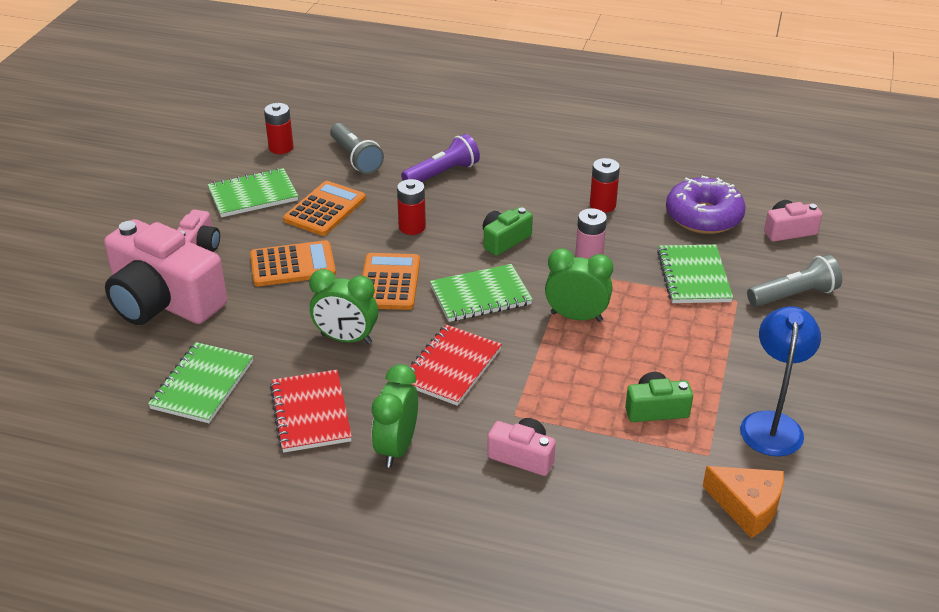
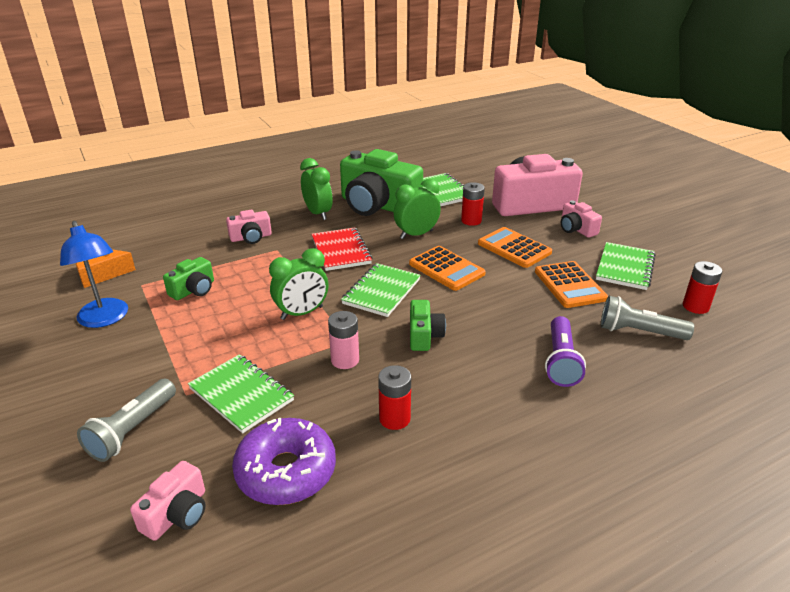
camera: 135 degrees right, 5 degrees down
orange calculator [250,240,336,286] -> orange calculator turned 105 degrees clockwise [478,227,552,268]
red notebook [270,370,352,453] -> green camera [340,149,423,216]
red battery [397,179,426,235] -> red battery moved to [461,182,485,226]

